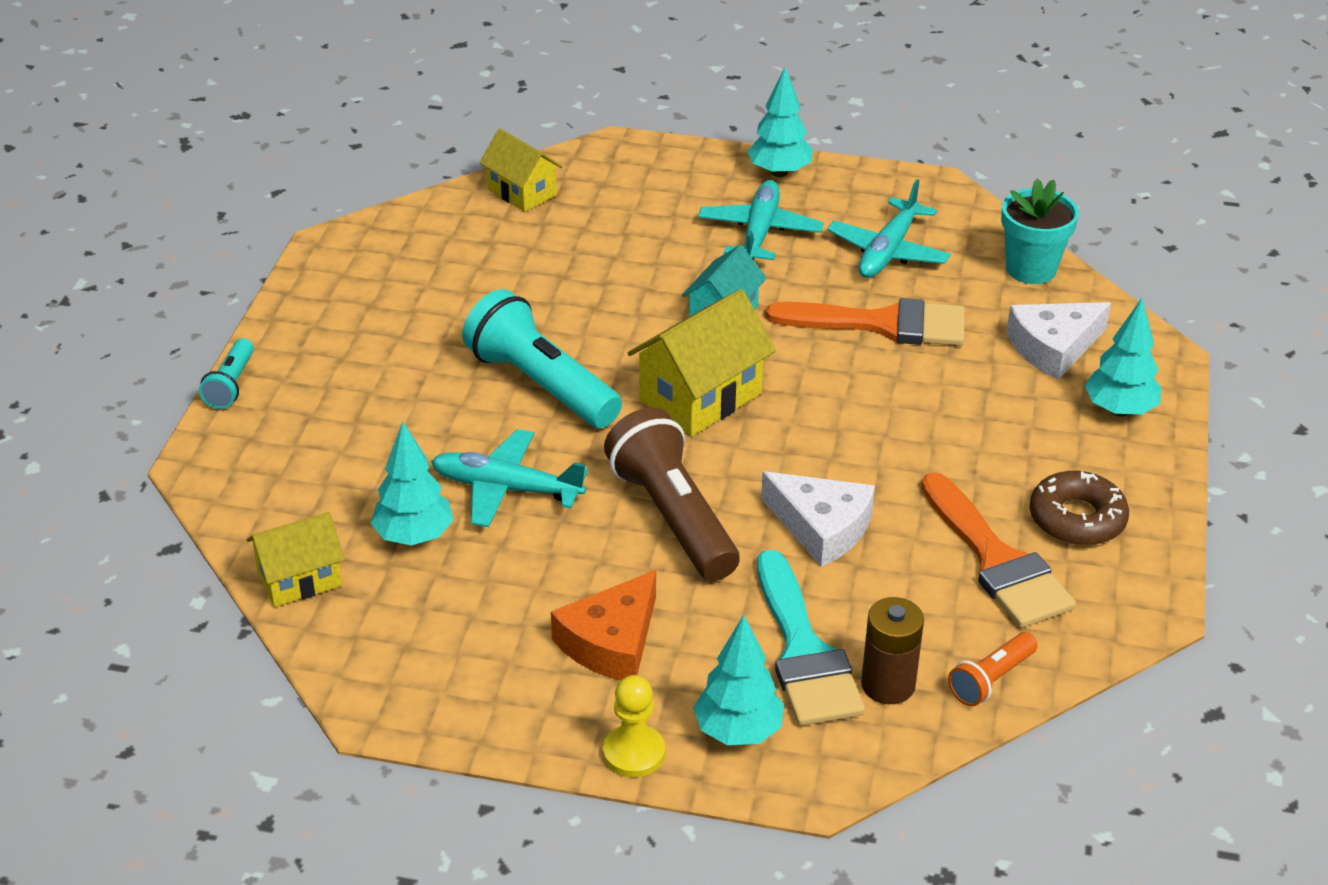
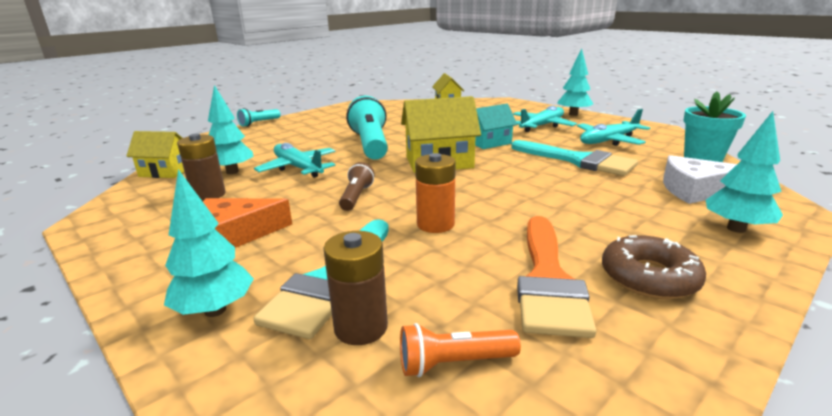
camera: 35 degrees right, 15 degrees down
yellow pawn [603,675,665,778] -> none
brown flashlight [604,408,739,581] -> brown flashlight [339,162,375,211], size x0.51
white cheese [761,471,875,567] -> orange battery [415,153,456,233]
orange brush [766,298,965,346] -> turquoise brush [511,140,638,176]
none -> brown battery [177,134,226,201]

